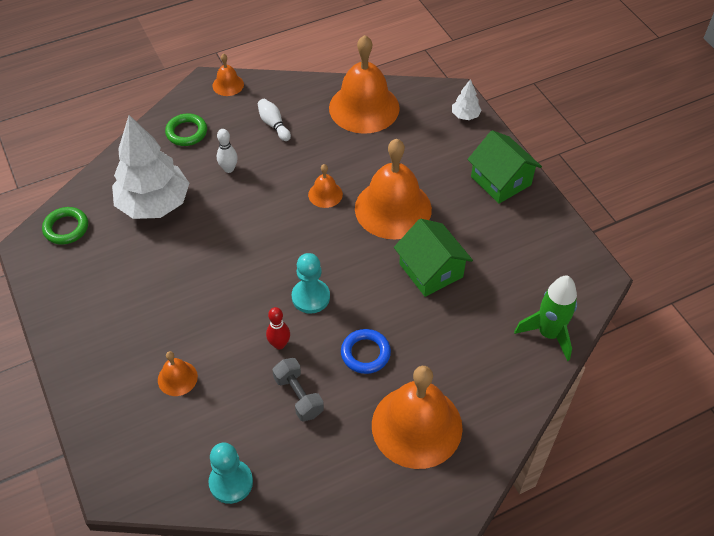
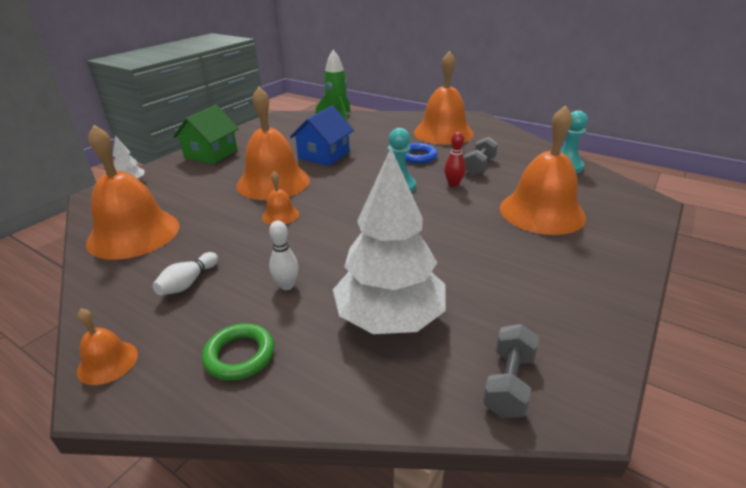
camera: 120 degrees left, 20 degrees down
green ring [42,207,88,245] -> grey dumbbell [483,324,539,418]
orange bell [158,351,198,396] -> orange bell [500,105,586,235], size x2.21
green house [394,219,473,297] -> blue house [290,106,354,166]

